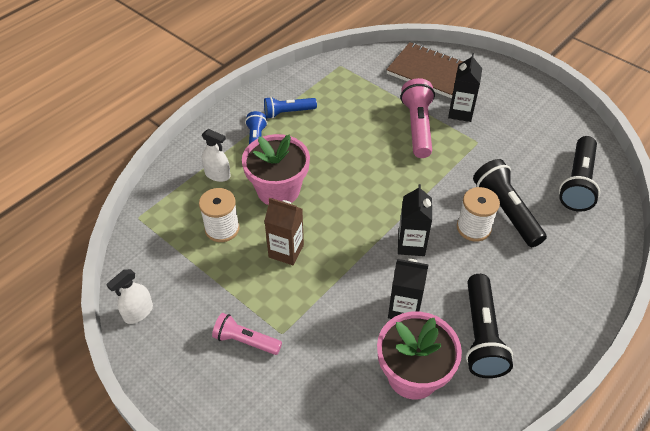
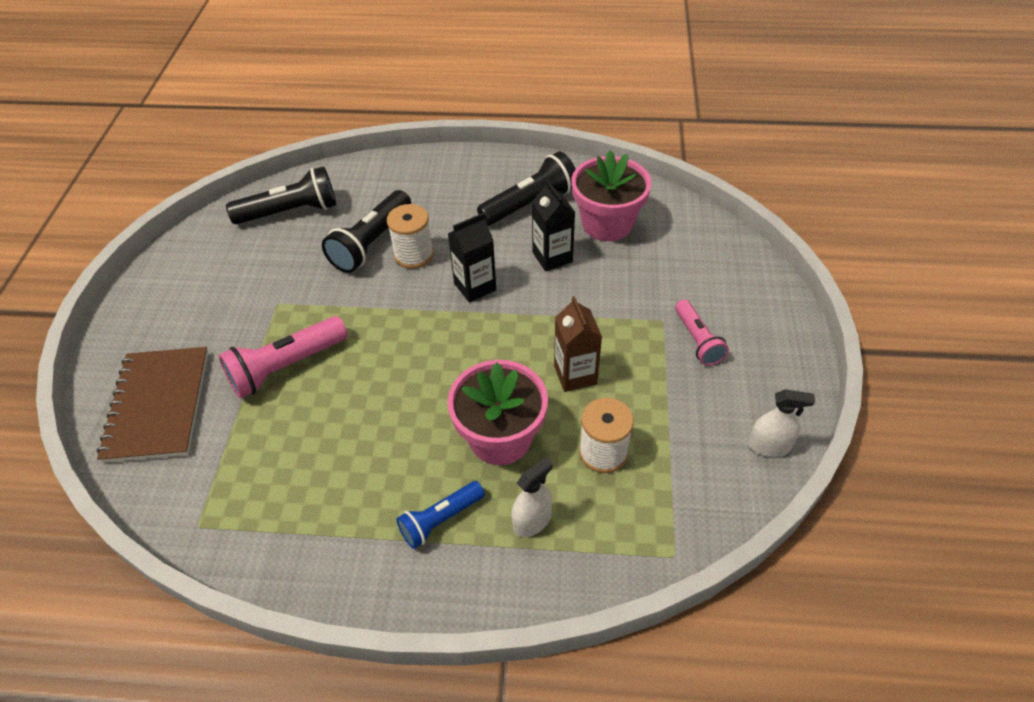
camera: 125 degrees left, 0 degrees up
white spray bottle [202,129,231,182] -> white spray bottle turned 60 degrees clockwise [512,457,553,537]
blue flashlight [264,97,317,119] -> none
black carton [448,53,482,122] -> none

